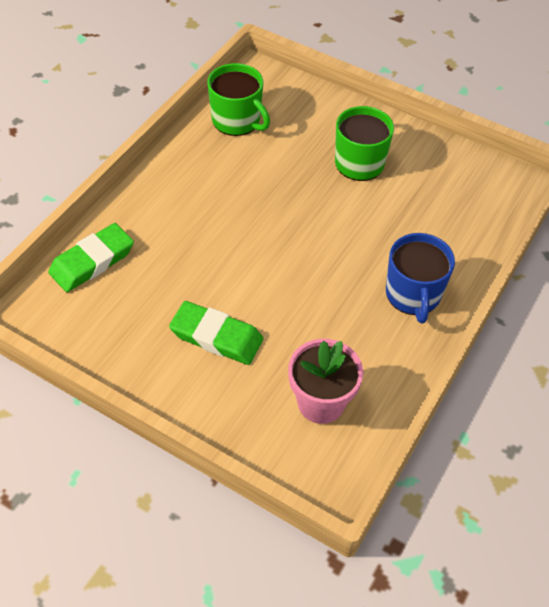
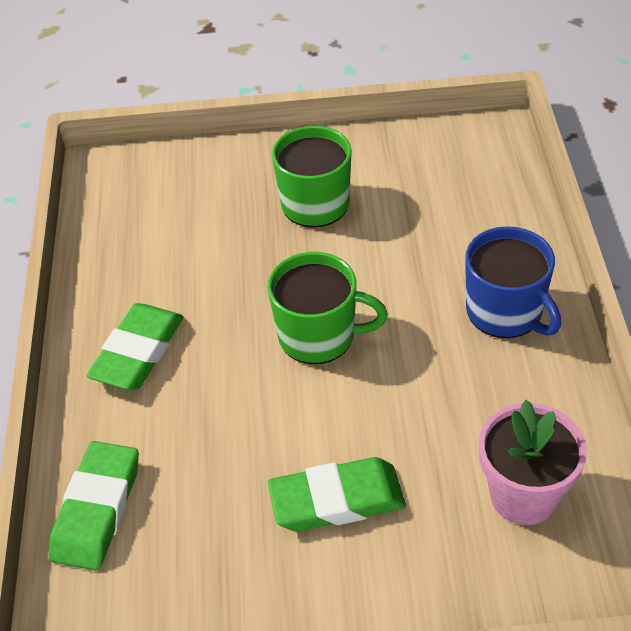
camera: 30 degrees left, 5 degrees down
green mug [207,63,270,136] -> green mug moved to [267,252,388,364]
none -> green eraser [87,303,183,390]

